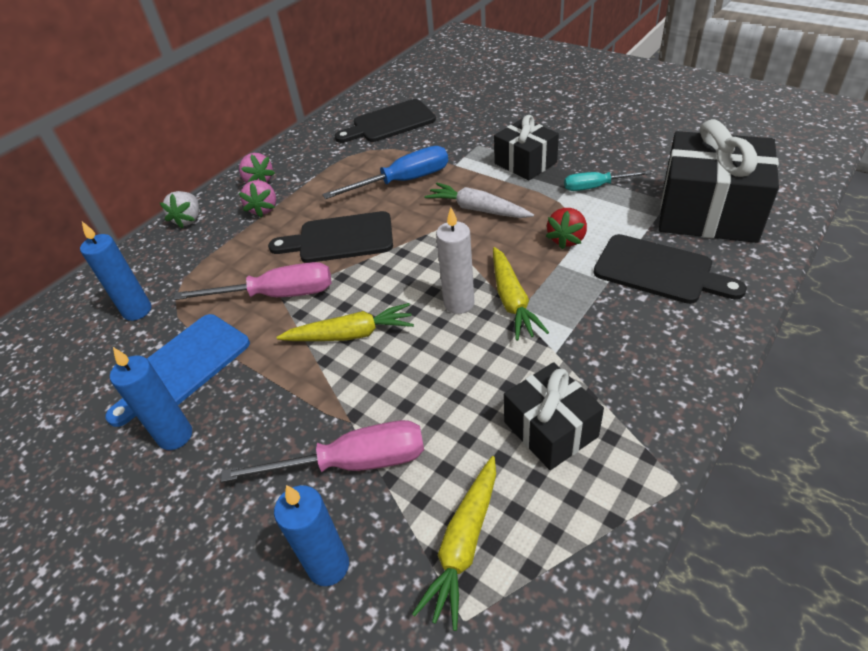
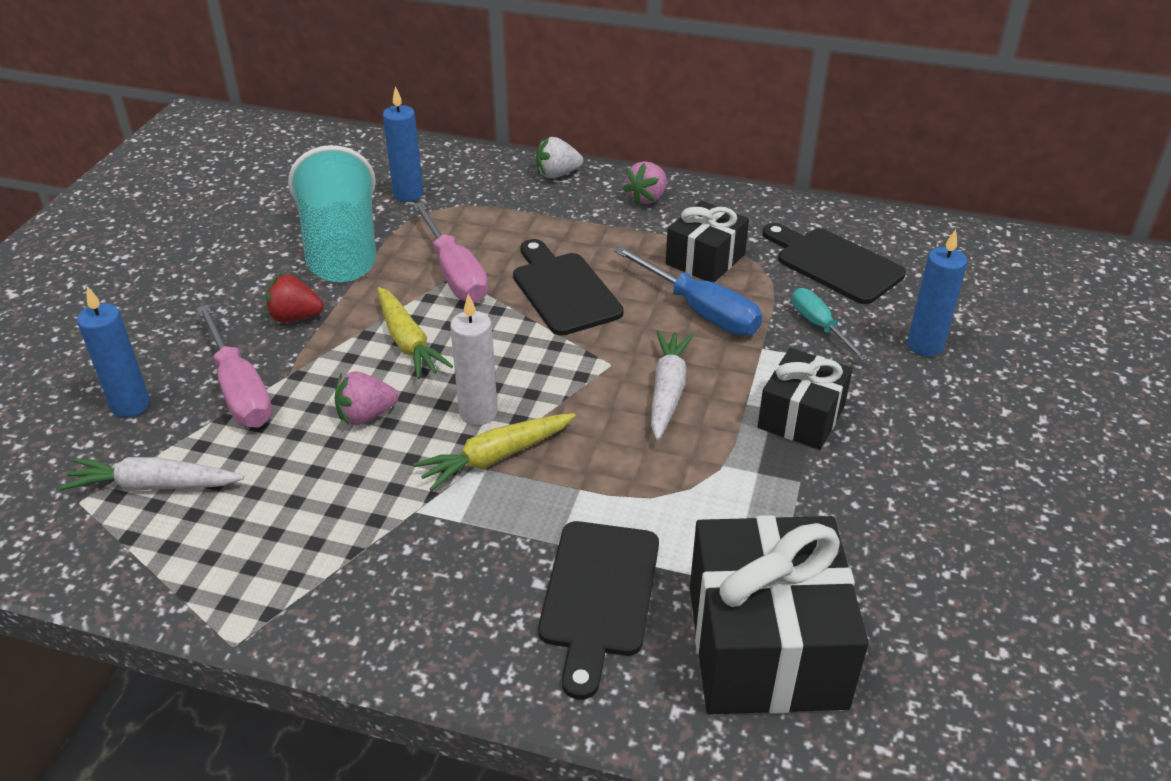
camera: 65 degrees right, 5 degrees down
blue cutting board [105,314,250,427] -> turquoise cup [288,145,376,282]
blue candle [110,347,192,450] -> blue candle moved to [907,229,967,357]
pink strawberry [239,180,276,218] -> pink strawberry moved to [335,371,398,425]
yellow carrot [412,456,496,631] -> white carrot [59,457,244,491]
black gift [504,362,604,470] -> black gift moved to [666,201,749,282]
red strawberry [546,208,587,249] -> red strawberry moved to [265,274,324,322]
turquoise screwdriver [564,170,651,191] -> turquoise screwdriver moved to [792,288,868,360]

